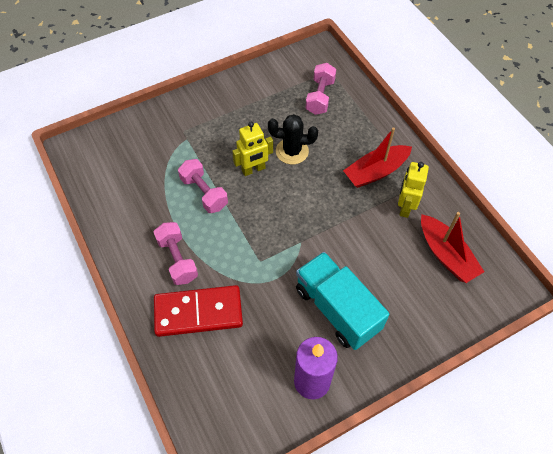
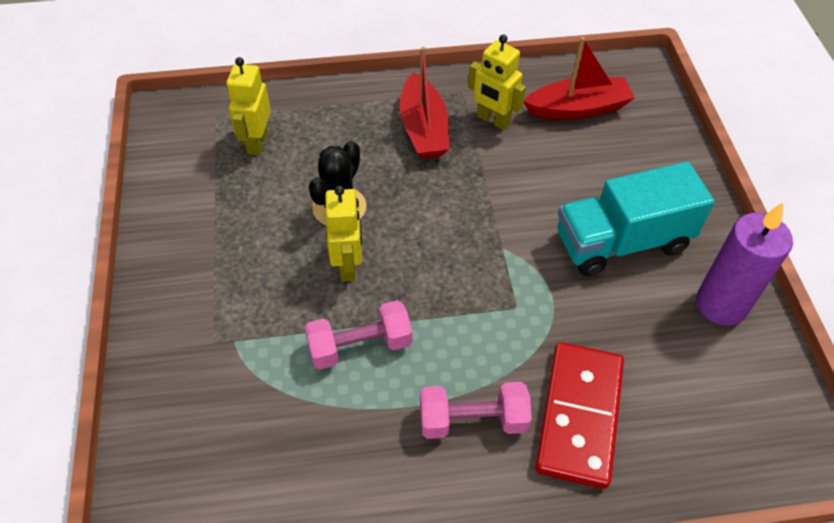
camera: 70 degrees left, 5 degrees down
pink dumbbell [306,63,336,115] -> yellow robot [226,57,271,155]

